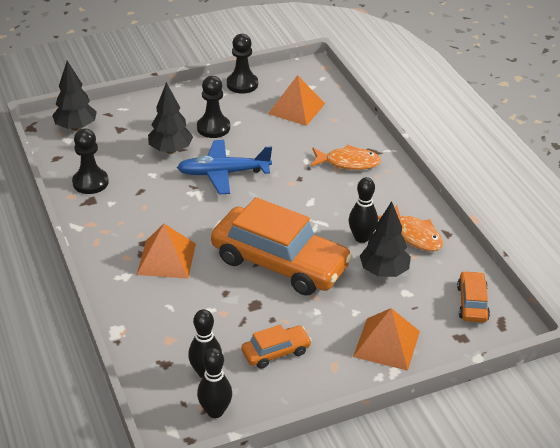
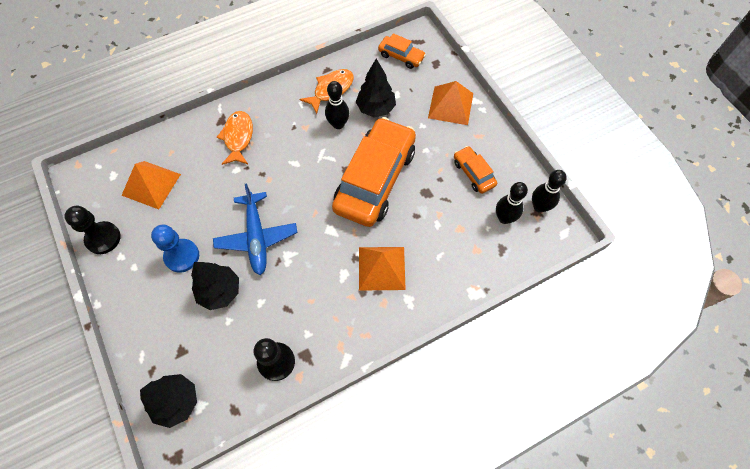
camera: 95 degrees left, 25 degrees up
black pawn [197,76,230,138] -> blue pawn [151,225,199,273]
orange car [457,271,490,322] -> orange car turned 150 degrees counterclockwise [378,33,426,69]

